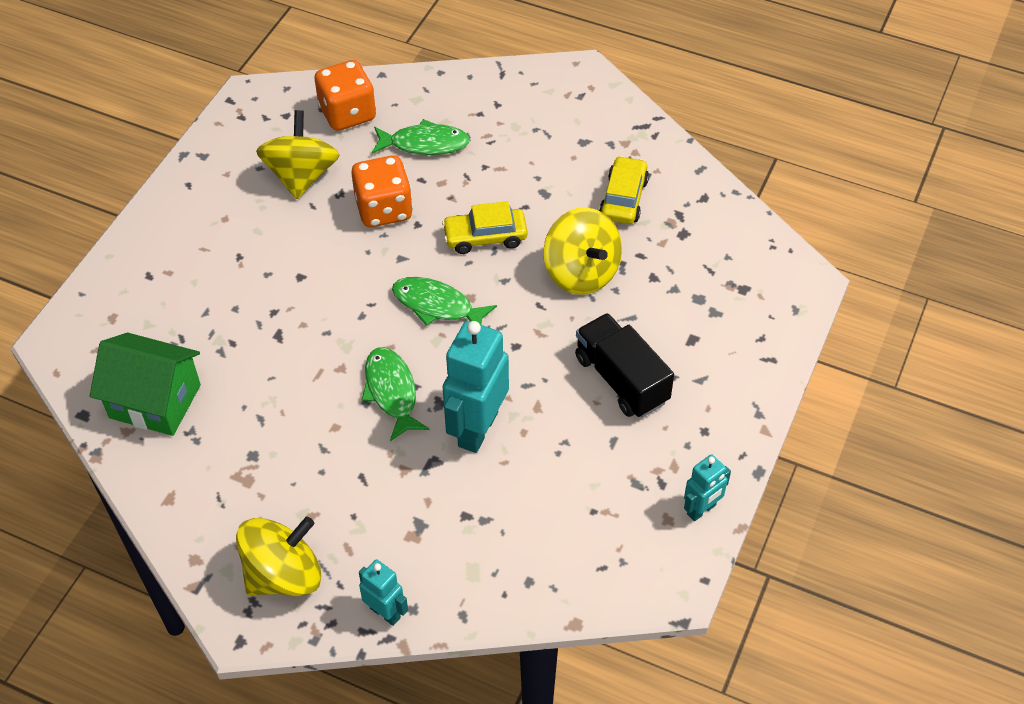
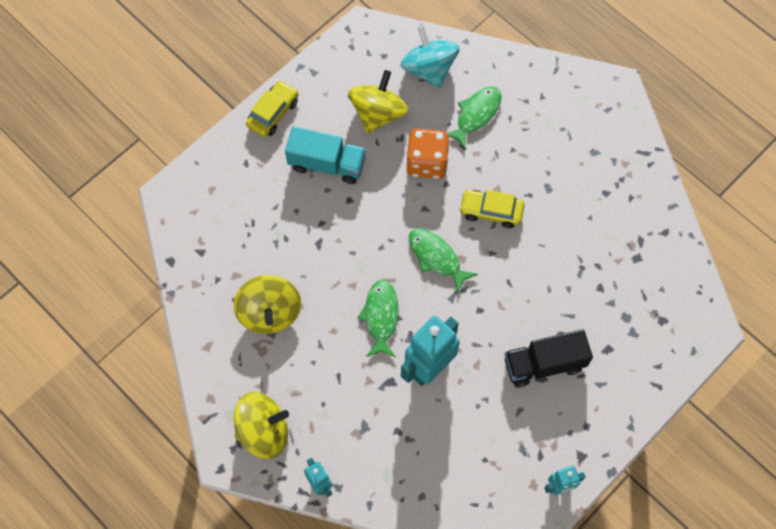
camera: 20 degrees right, 15 degrees up
green house [90,333,201,436] -> none
orange dice [314,60,376,131] -> turquoise spinning top [400,25,459,89]
green fish [372,119,470,155] -> green fish turned 75 degrees counterclockwise [448,86,502,149]
yellow spinning top [543,208,622,295] -> yellow spinning top moved to [233,275,301,334]
black truck [575,313,674,418] -> black truck turned 90 degrees counterclockwise [504,329,593,387]
yellow car [599,156,649,224] -> yellow car moved to [246,80,298,137]
none -> turquoise truck [285,126,366,184]

